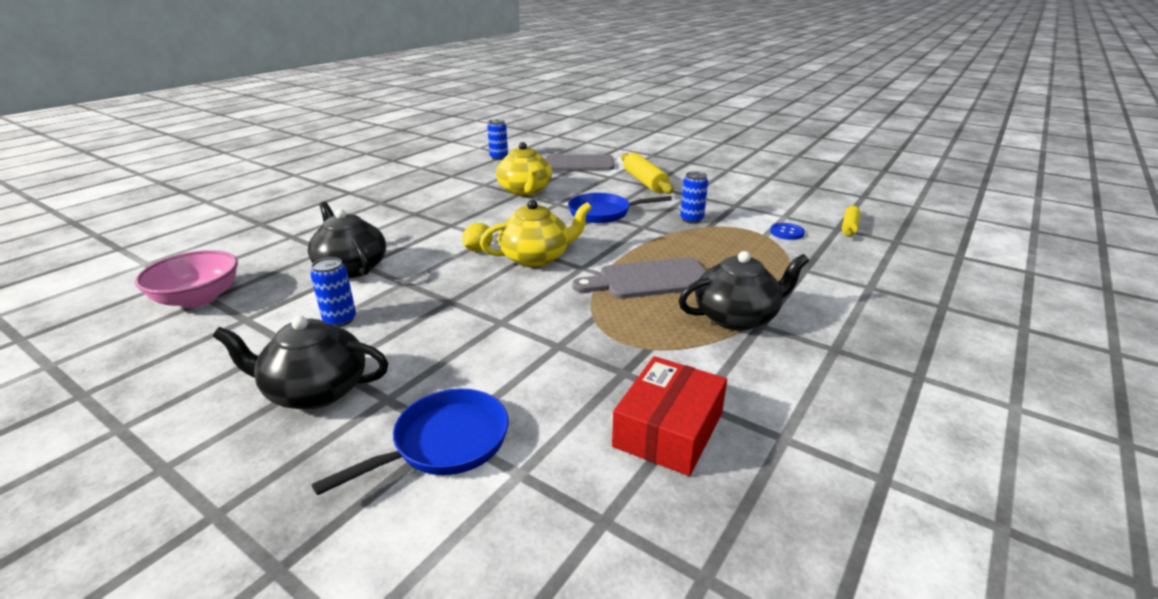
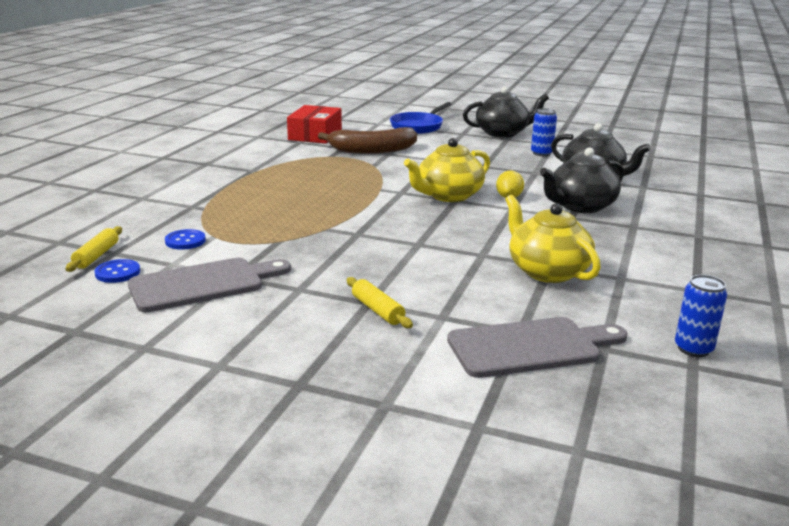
camera: 165 degrees right, 5 degrees down
pink bowl [135,250,238,308] -> none
blue pan [568,193,672,223] -> none
grey cutting board [573,257,706,299] -> grey cutting board moved to [128,258,291,312]
yellow rolling pin [621,153,674,194] -> yellow rolling pin [347,277,413,328], size x0.59
black teapot [678,251,809,331] -> black teapot moved to [540,147,624,213]
blue can [680,171,708,224] -> none
none -> blue button [94,259,140,283]
none -> brown banana [318,127,417,154]

